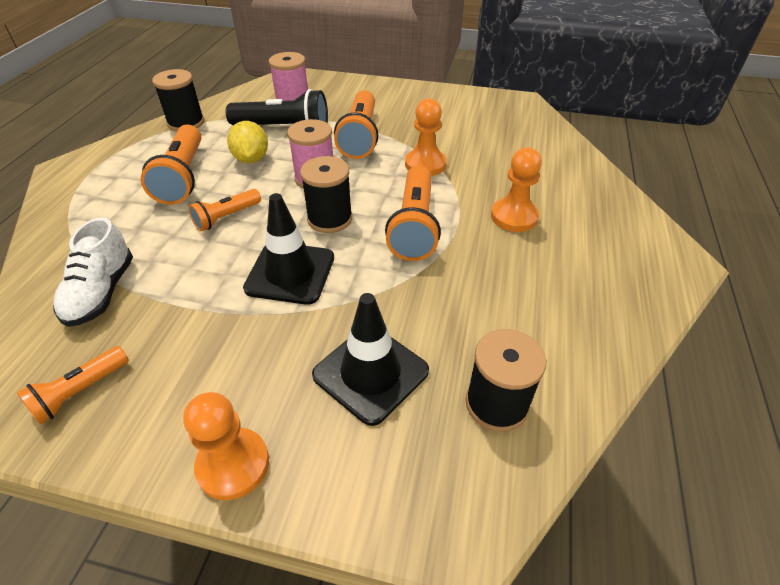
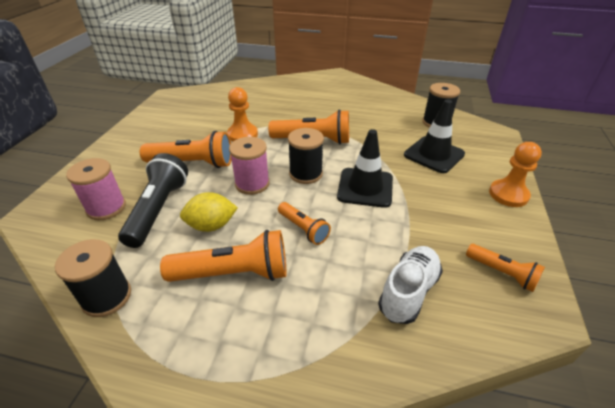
camera: 90 degrees left, 5 degrees down
white shoe [53,217,133,327] -> white shoe turned 60 degrees counterclockwise [378,246,443,324]
orange pawn [491,148,542,232] -> none

